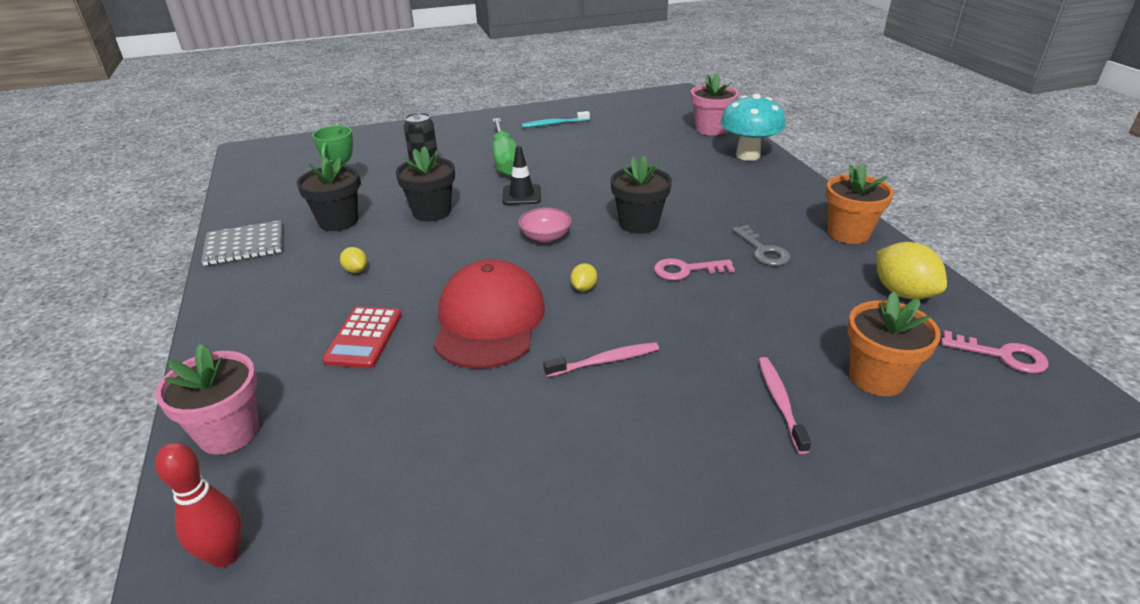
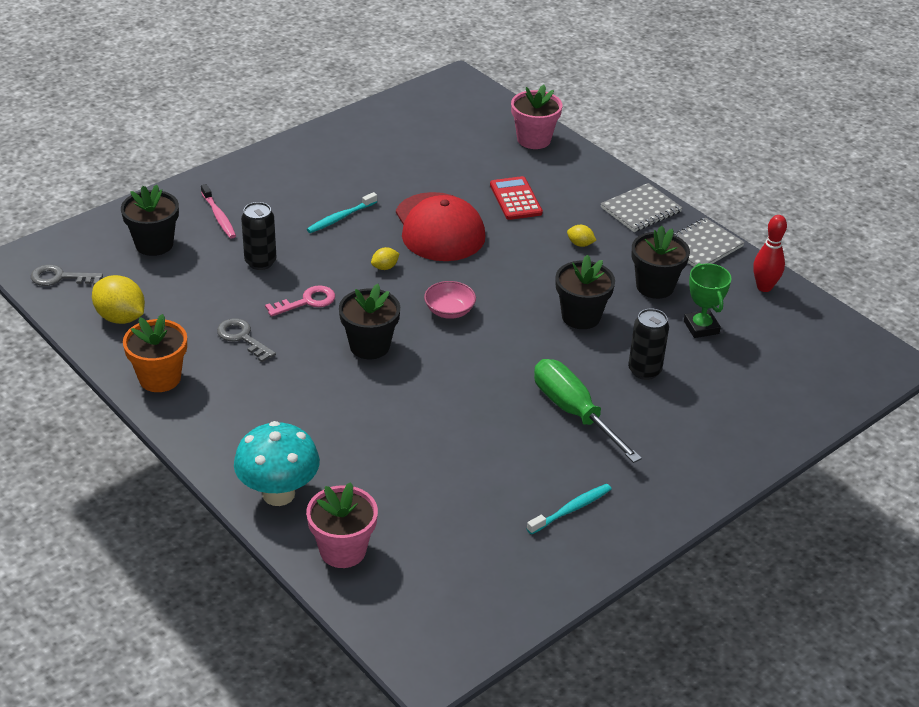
camera: 155 degrees right, 5 degrees up
red bowling pin [155,442,242,568] -> red bowling pin moved to [753,215,787,292]
black traffic cone [502,146,541,205] -> none
pink toothbrush [543,342,659,377] -> turquoise toothbrush [307,192,377,233]
yellow lemon [570,263,597,291] -> yellow lemon turned 60 degrees clockwise [371,247,399,270]
orange flower pot [847,292,941,396] -> black flower pot [121,185,179,256]
pink key [941,330,1048,373] -> grey key [31,265,103,286]
none -> black can [241,202,276,270]
none -> grey notebook [600,183,683,232]

